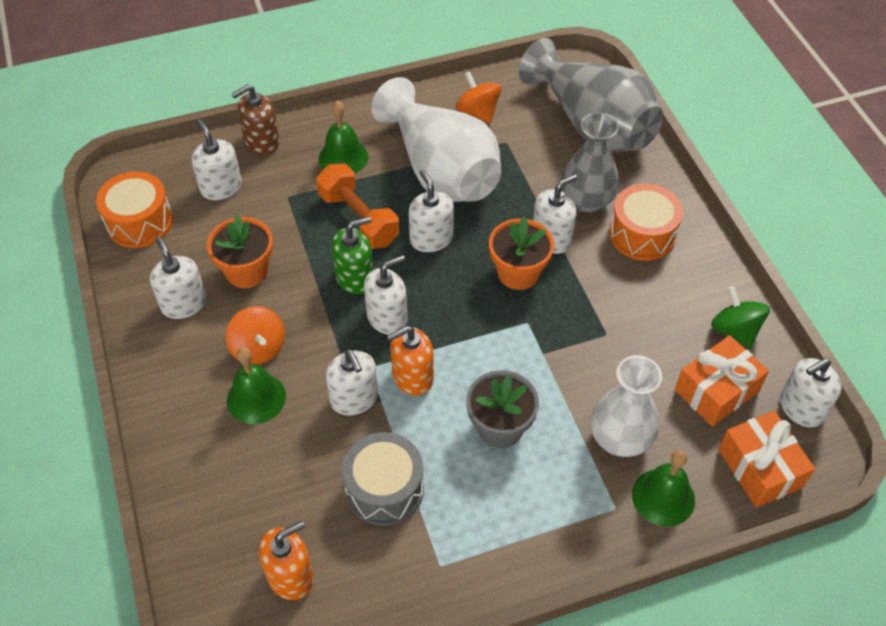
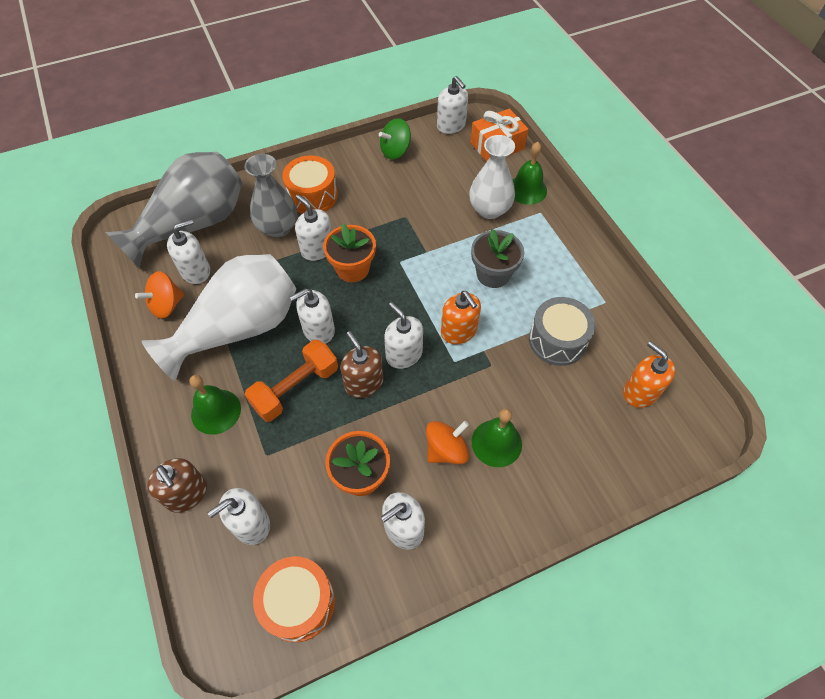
camera: 95 degrees left, 5 degrees up
white soap dispenser [326,349,378,416] -> white soap dispenser moved to [167,219,210,284]
green soap dispenser [331,216,373,294] -> brown soap dispenser [340,331,383,398]
orange gift [675,335,769,426] -> none

